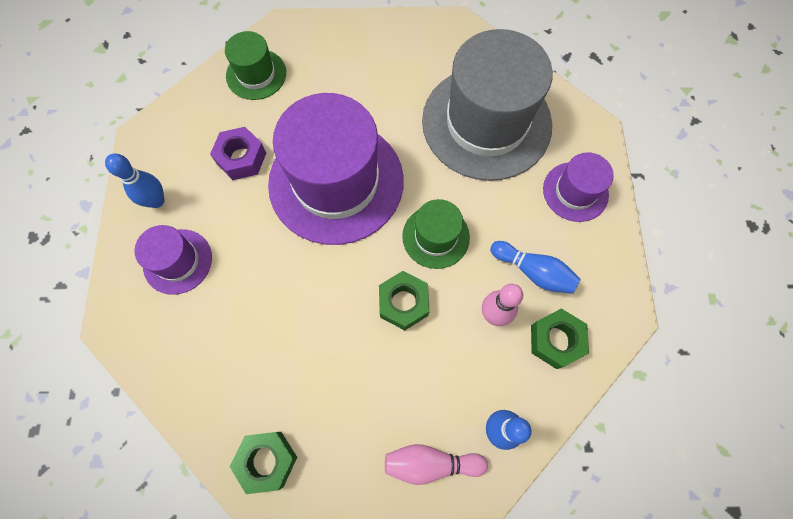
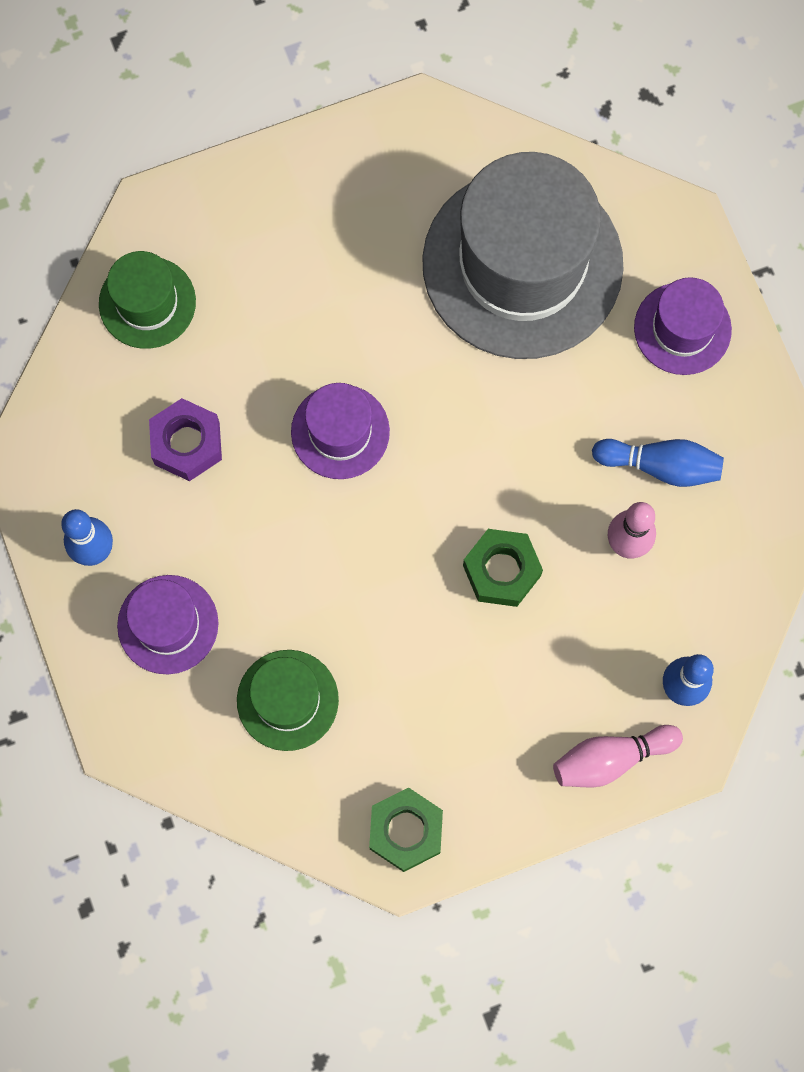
camera: 20 degrees left, 5 degrees up
purple hat [268,93,404,245] -> purple hat [291,383,390,479], size x0.48
green hat [402,199,470,269] -> green hat moved to [237,650,339,751]
green nut [531,308,589,369] -> none

